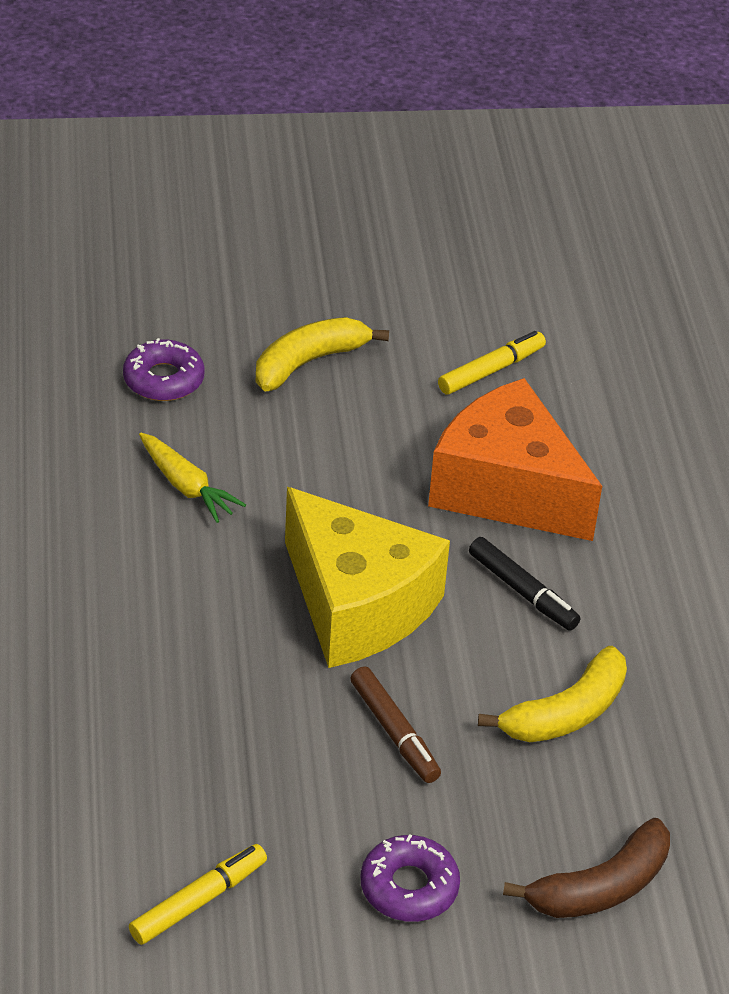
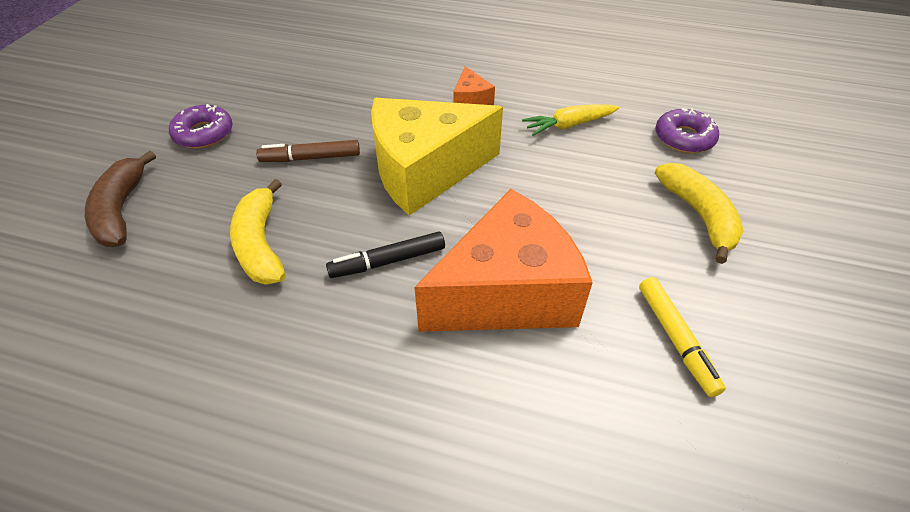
camera: 115 degrees right, 5 degrees up
yellow marker [129,844,267,945] -> none
none -> orange cheese [454,66,495,105]

